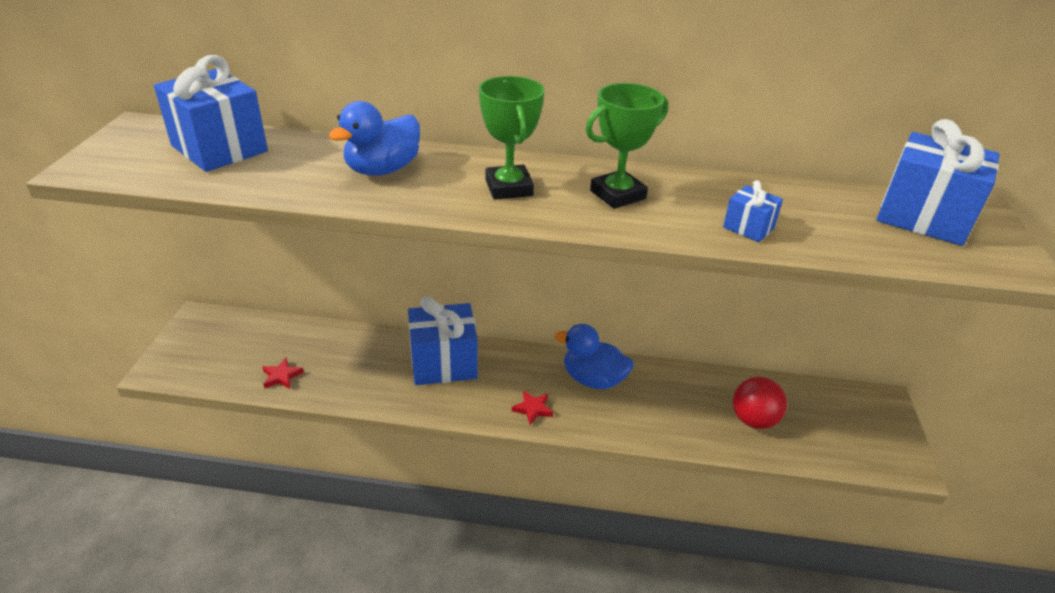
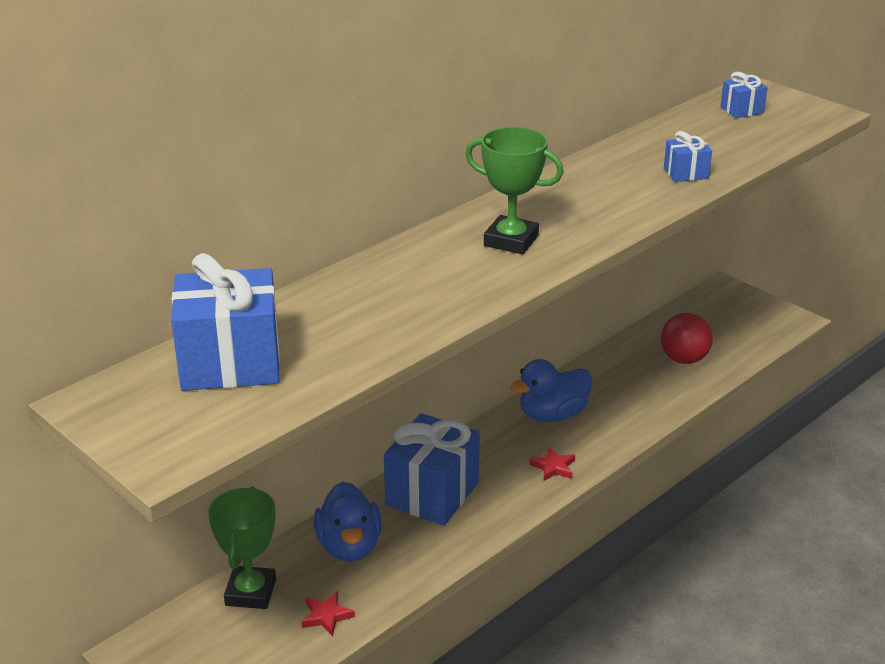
camera: 50 degrees left, 5 degrees down
blue duck [328,101,420,176] -> blue duck moved to [314,482,382,562]
green trophy [586,83,668,209] -> green trophy moved to [208,487,276,609]
blue gift [877,119,1000,246] -> blue gift [720,72,768,118], size x0.48

